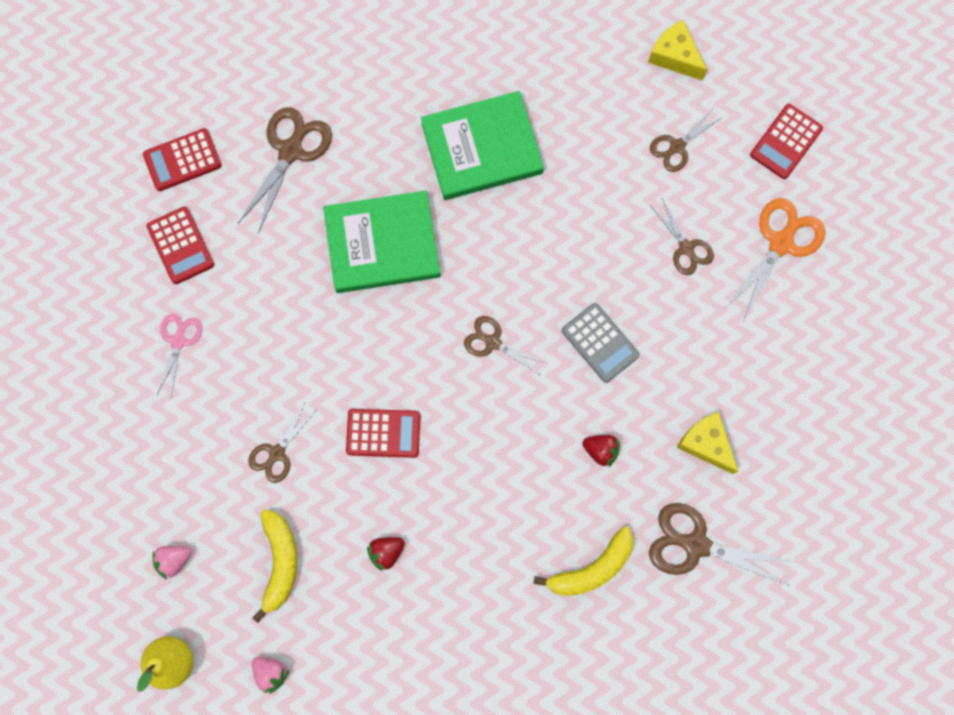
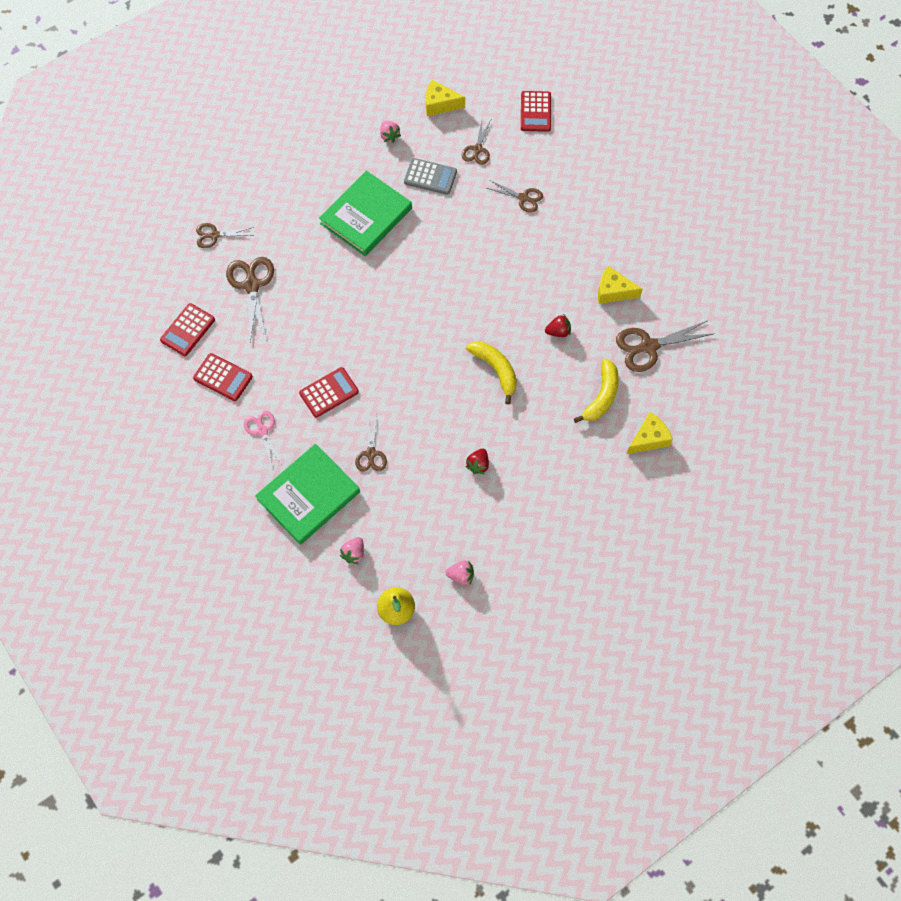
camera: 35 degrees left, 10 degrees down
yellow banana [252,510,297,623] -> yellow banana moved to [466,341,517,404]
green book [323,191,440,293] -> green book moved to [255,444,360,545]
red calculator [346,409,420,458] -> red calculator moved to [299,367,359,417]
brown scissors [464,316,548,375] -> brown scissors moved to [196,223,254,248]
grey calculator [562,303,640,383] -> grey calculator moved to [404,158,457,195]
orange scissors [725,198,826,322] -> none
none -> pink strawberry [380,121,401,143]
none -> yellow cheese [627,412,673,454]

